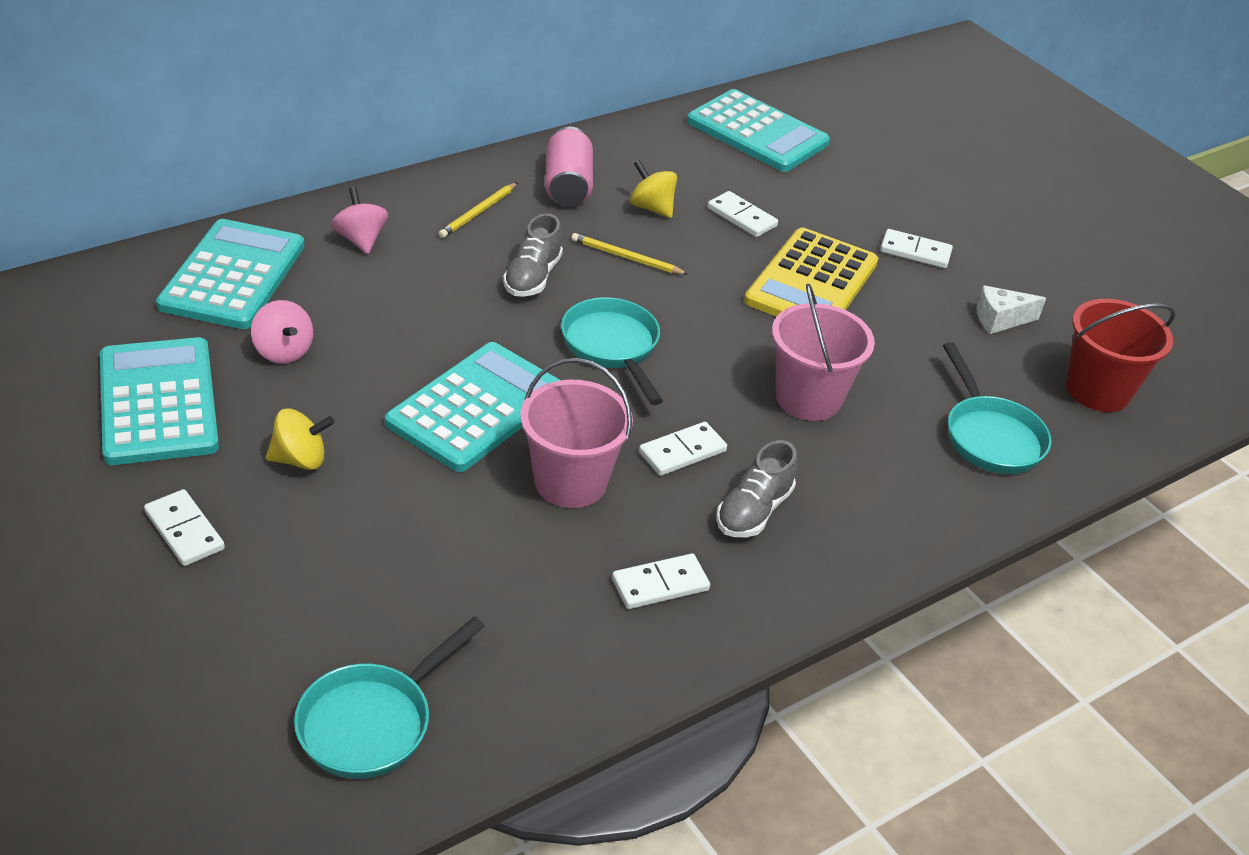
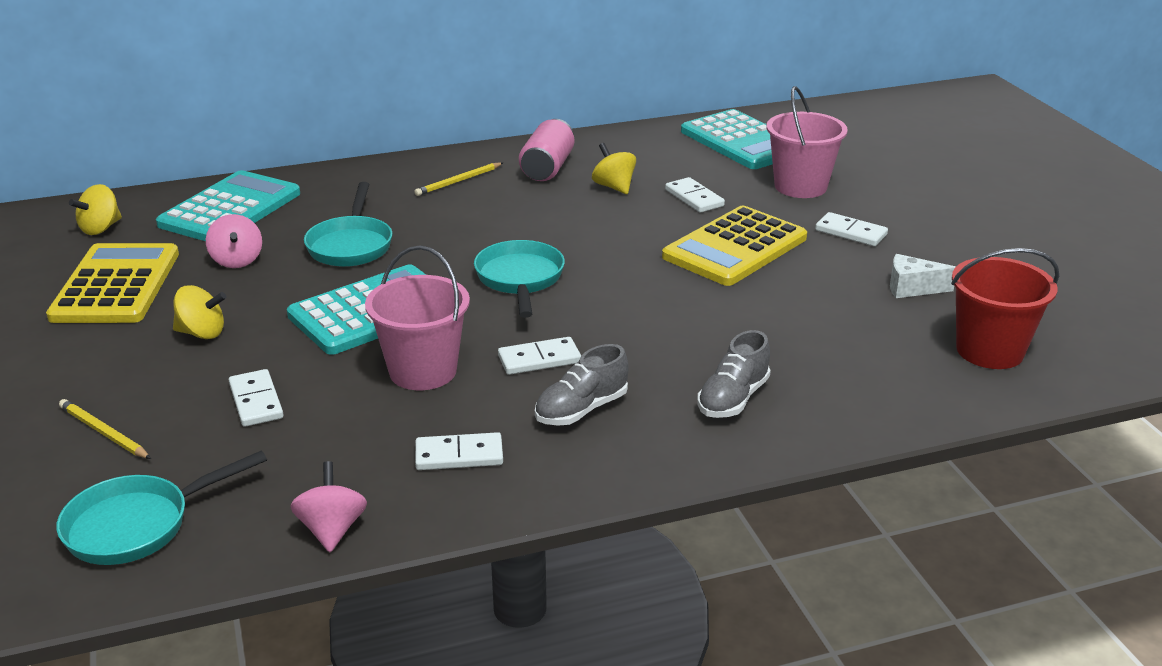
camera: 20 degrees right, 10 degrees down
turquoise calculator [100,337,219,465] -> yellow calculator [46,243,179,323]
white domino [144,489,225,566] -> white domino moved to [229,369,283,427]
pink spinning top [331,187,388,254] -> pink spinning top moved to [290,461,367,552]
grey shoe [503,213,563,297] -> grey shoe moved to [697,330,771,418]
yellow pencil [571,233,688,275] -> yellow pencil moved to [59,399,151,459]
pink bucket [772,284,875,421] -> pink bucket moved to [766,86,848,198]
turquoise pan [943,342,1051,474] -> turquoise pan moved to [304,182,392,267]
none -> yellow spinning top [69,184,122,235]

